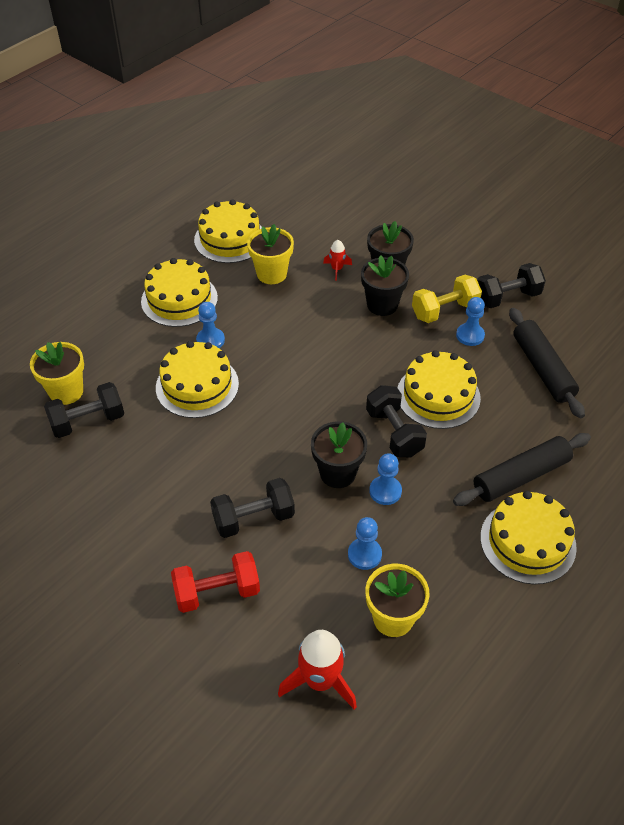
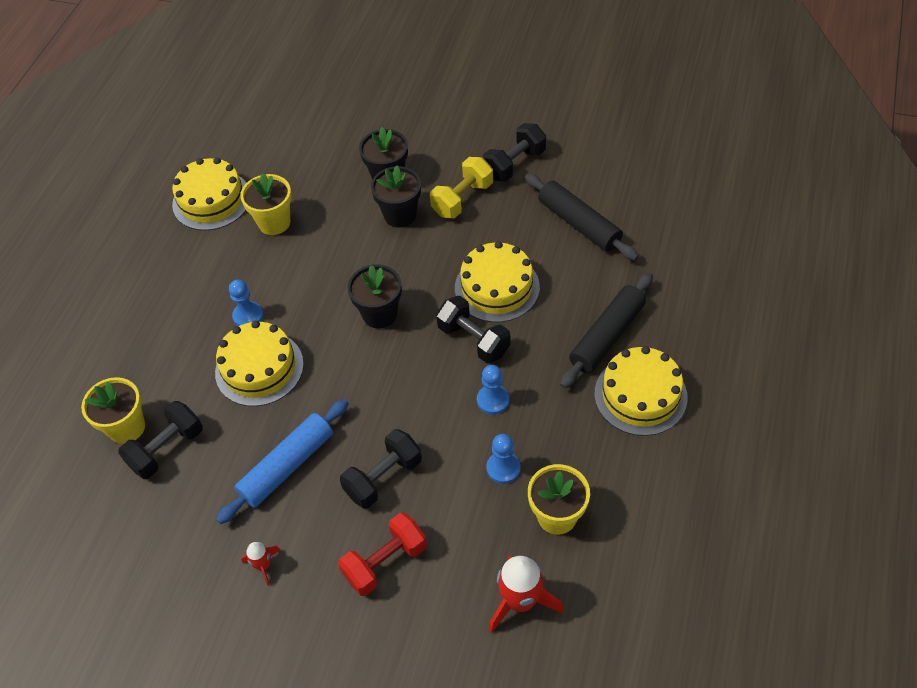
camera: 20 degrees left, 5 degrees up
yellow cake [141,258,218,327] -> none
black flower pot [311,421,367,488] -> black flower pot moved to [347,264,402,329]
red rocket [323,240,352,281] -> red rocket moved to [241,542,280,586]
blue pawn [456,297,485,346] -> none
none -> blue rolling pin [216,399,349,524]

